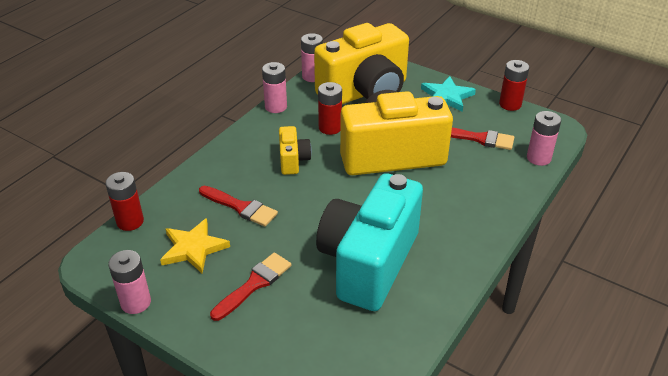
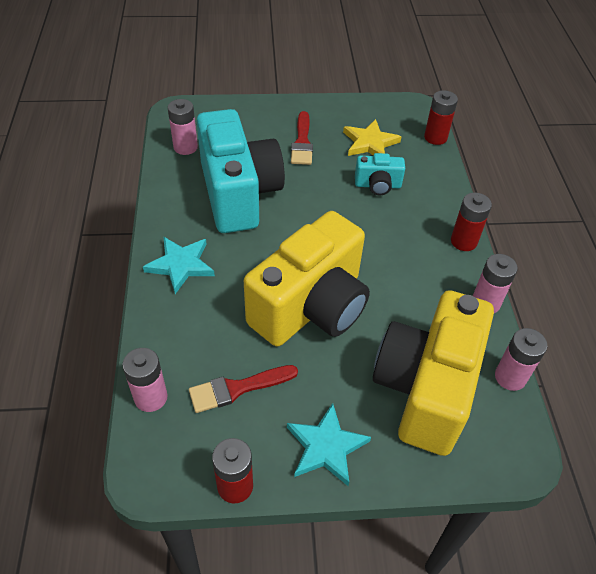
camera: 140 degrees right, 10 degrees up
pink battery [108,250,151,314] -> pink battery moved to [168,99,198,155]
red brush [199,186,278,227] -> turquoise camera [355,153,405,195]
yellow camera [279,126,312,175] -> none
red battery [318,82,342,135] -> red battery moved to [451,193,492,251]
none -> turquoise star [143,237,215,294]

